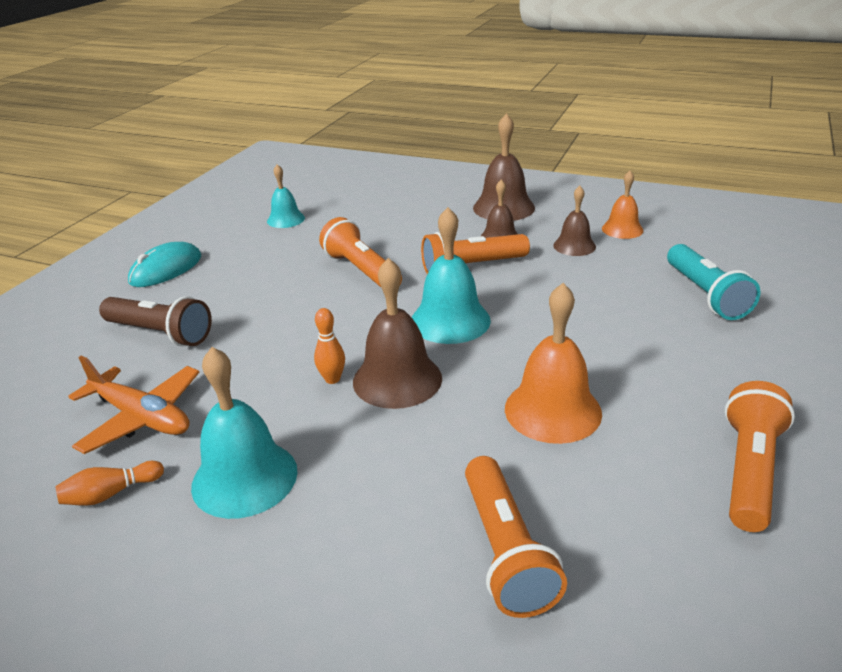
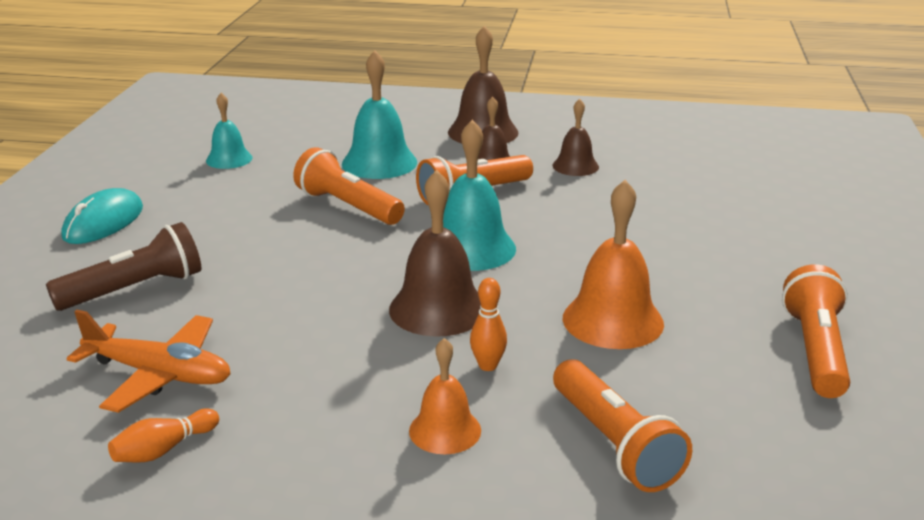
camera: 15 degrees left, 5 degrees down
brown flashlight [99,296,212,346] -> brown flashlight turned 45 degrees counterclockwise [46,222,201,311]
turquoise bell [191,347,298,519] -> turquoise bell moved to [342,50,417,179]
orange bowling pin [314,308,345,384] -> orange bowling pin moved to [470,278,507,371]
orange bell [602,171,643,239] -> orange bell moved to [409,338,481,454]
turquoise flashlight [667,244,761,320] -> none

